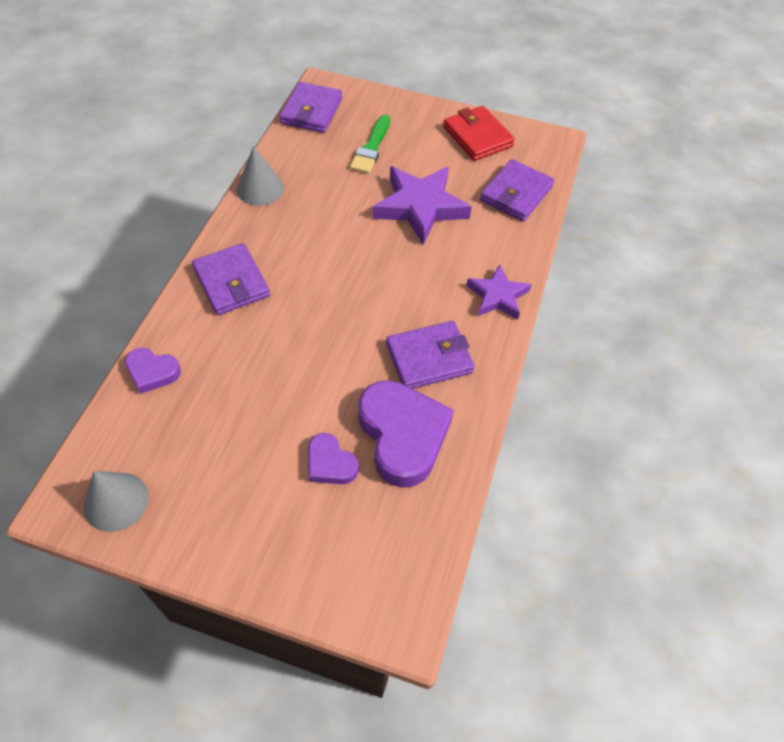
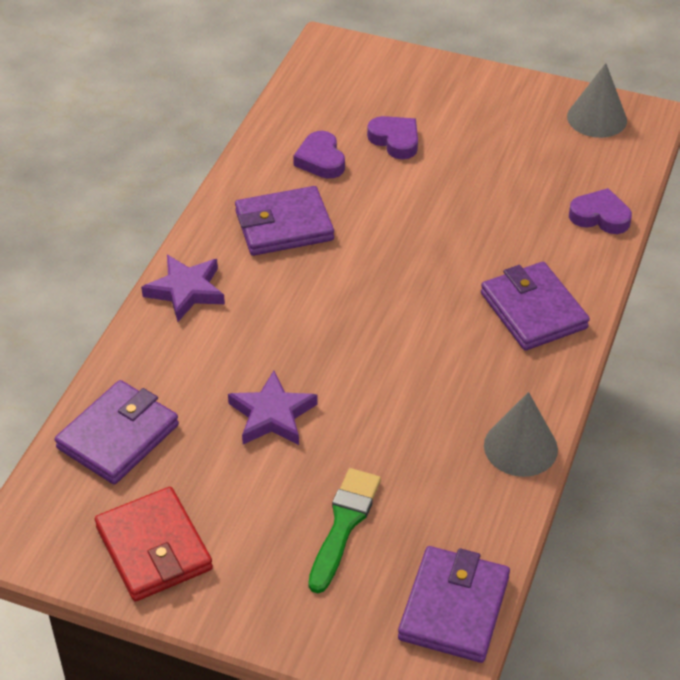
camera: 175 degrees left, 10 degrees down
purple heart [358,380,454,488] -> purple heart [293,131,345,179], size x0.52
purple star [373,166,472,244] -> purple star [228,371,318,445], size x0.61

